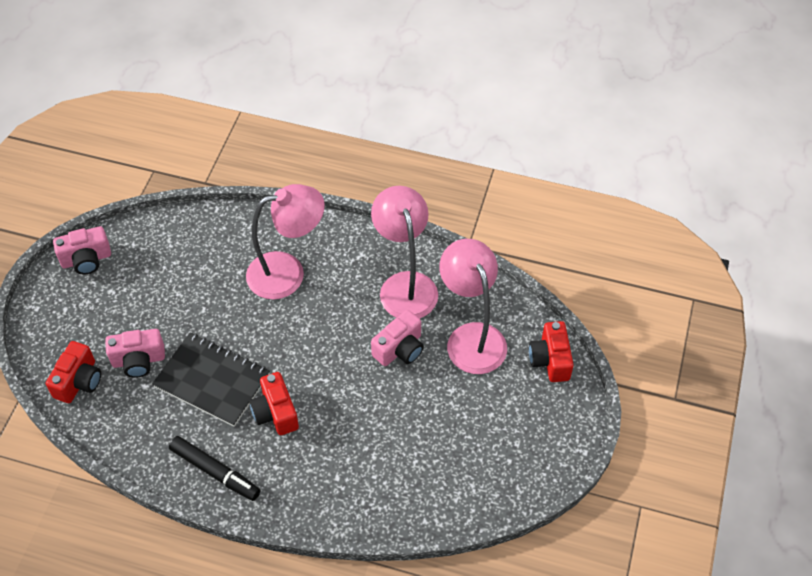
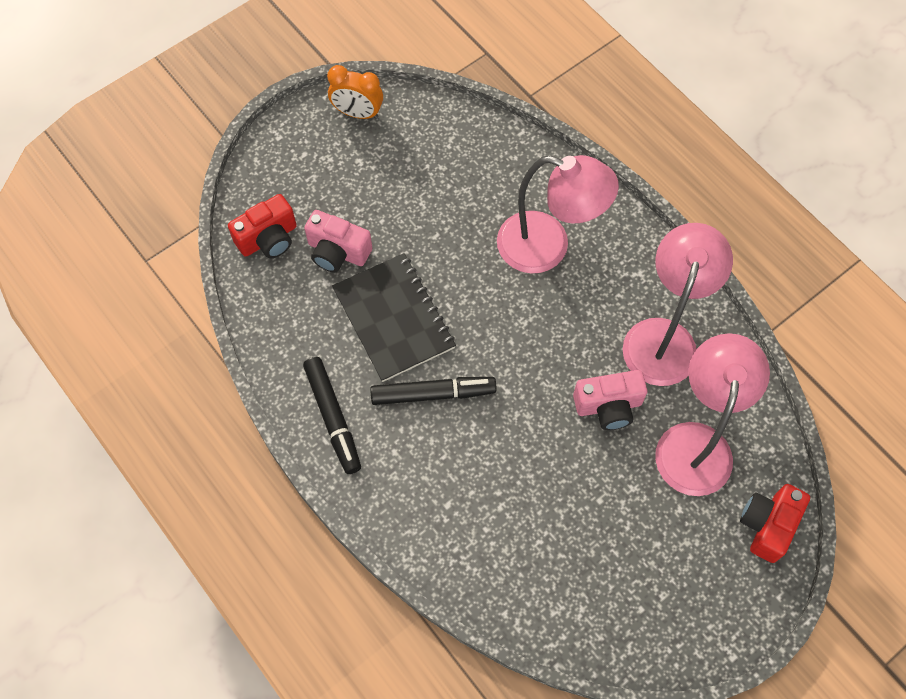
camera: 35 degrees right, 10 degrees up
pink camera [53,226,111,275] -> orange clock [327,65,383,119]
red camera [249,372,299,435] -> black marker [370,377,497,405]

